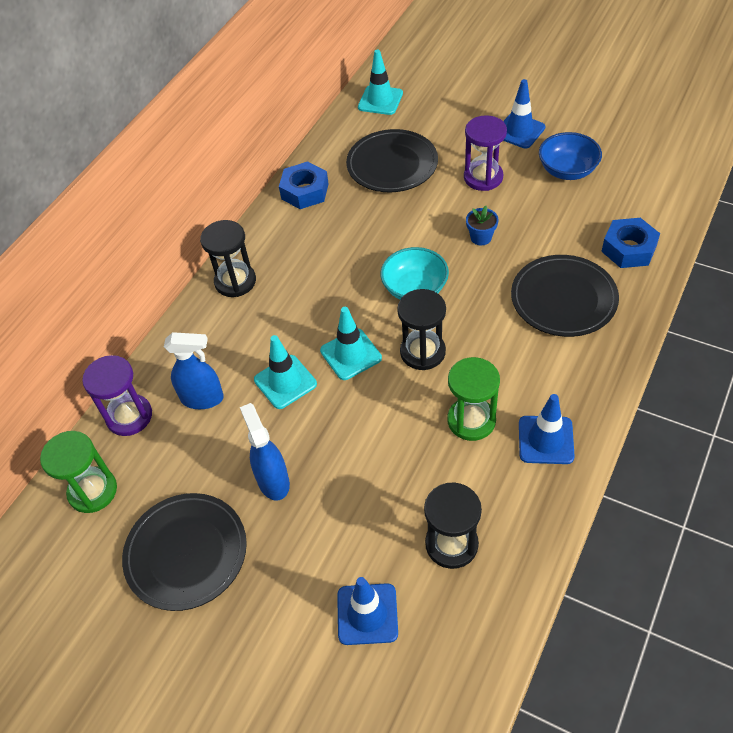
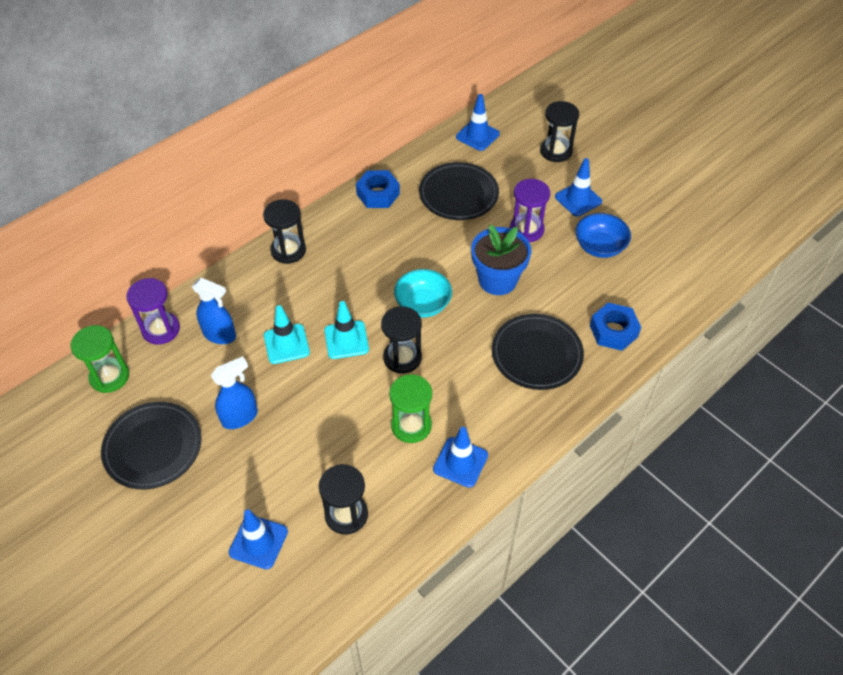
camera: 15 degrees right, 0 degrees up
blue spray bottle [240,403,290,501] -> blue spray bottle turned 60 degrees clockwise [211,356,258,429]
turquoise traffic cone [358,50,403,115] -> blue traffic cone [456,94,500,151]
blue flower pot [466,206,498,245] -> blue flower pot [471,225,531,295], size x2.09
none -> black hourglass [540,101,579,162]

